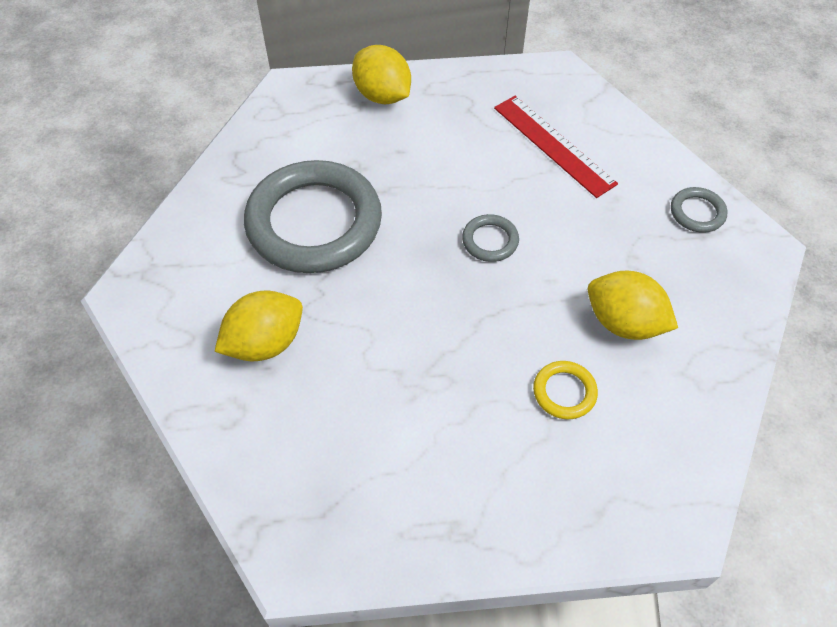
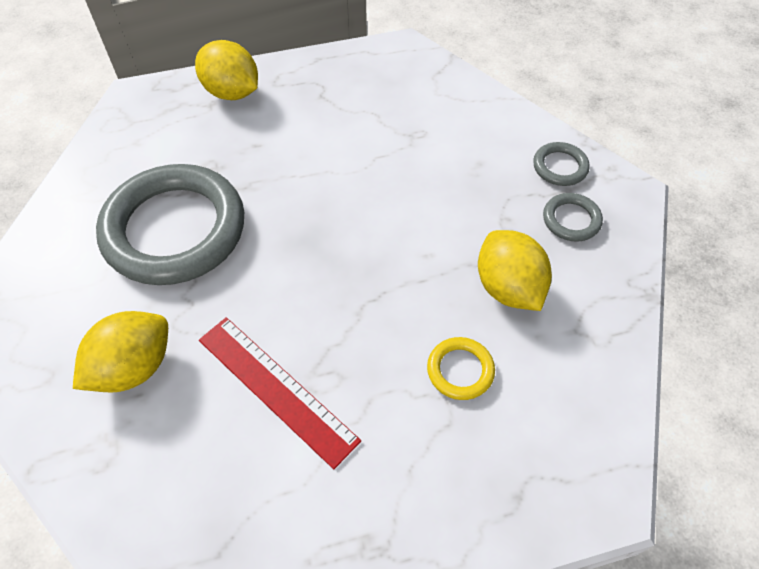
camera: 10 degrees left, 0 degrees up
grey ring [462,214,519,262] -> grey ring moved to [543,193,603,242]
red ruler [494,96,618,198] -> red ruler moved to [199,317,361,469]
yellow lemon [588,271,678,340] -> yellow lemon turned 45 degrees clockwise [478,230,552,311]

